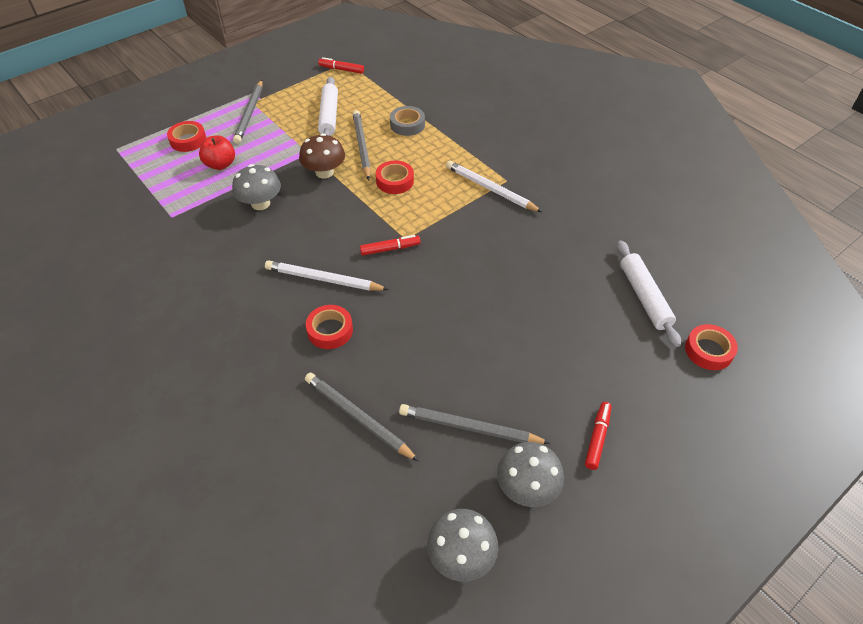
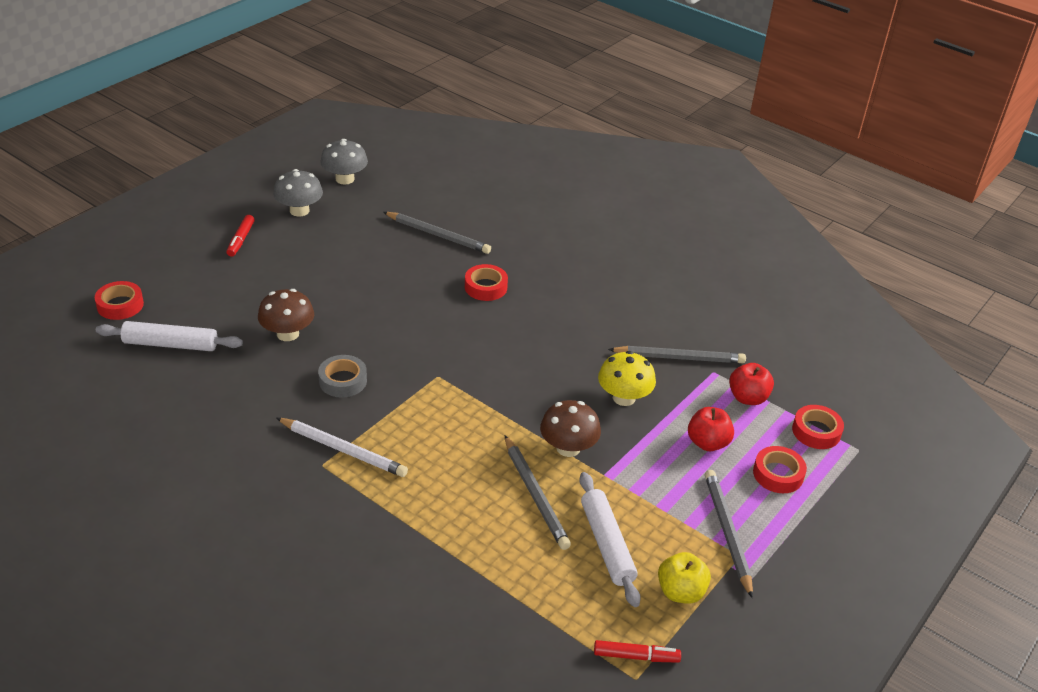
camera: 165 degrees right, 10 degrees down
grey mushroom [232,164,281,210] -> yellow mushroom [598,351,656,406]
white pencil [265,260,389,291] -> none
red marker [360,235,420,256] -> none
red tape [376,160,414,194] -> red tape moved to [792,405,844,449]
grey tape [390,106,425,136] -> grey tape moved to [318,355,367,398]
grey pencil [399,404,550,444] -> grey pencil moved to [608,346,746,363]
white rolling pin [617,240,681,347] -> white rolling pin turned 60 degrees counterclockwise [96,321,243,351]
none -> brown mushroom [258,289,314,341]
none -> yellow apple [658,552,711,604]
none -> red apple [729,363,774,405]

